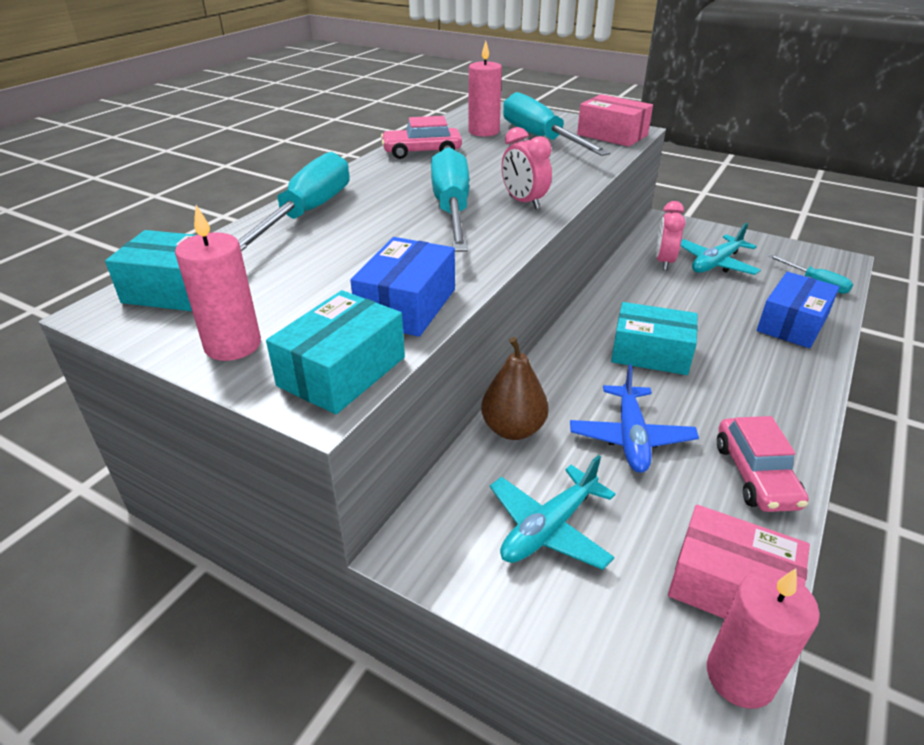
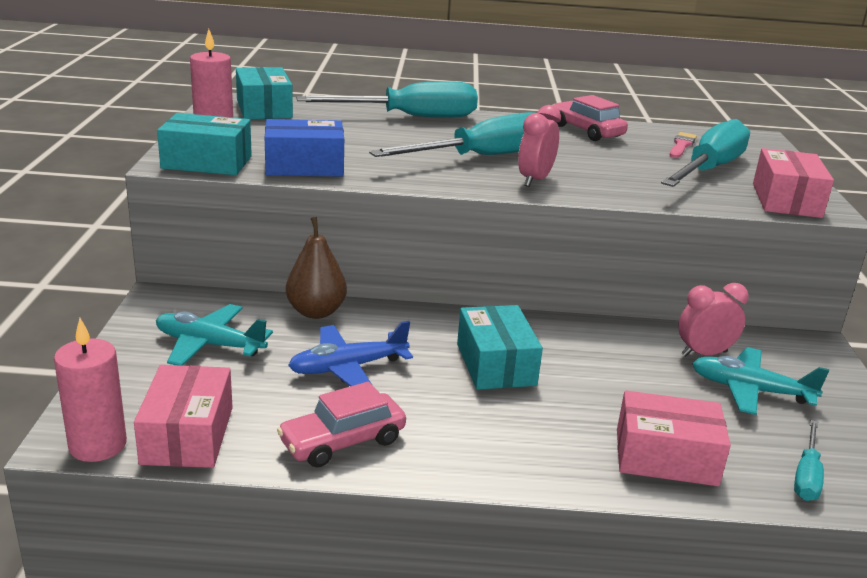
camera: 60 degrees right, 10 degrees down
pink candle [468,41,502,137] -> pink brush [670,132,697,158]
blue box [757,272,840,348] -> pink box [617,391,731,486]

